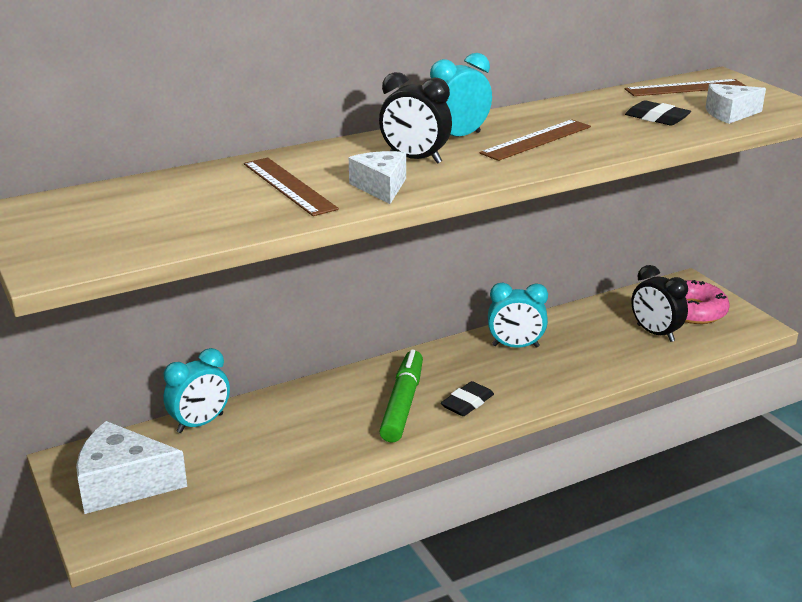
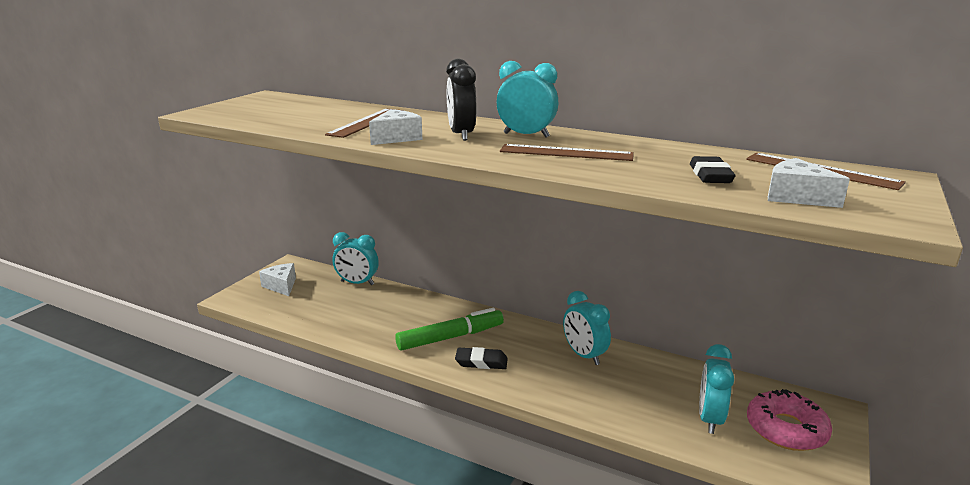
camera: 55 degrees right, 5 degrees down
white cheese [76,421,187,514] -> white cheese [259,263,296,296], size x0.60
black clock [631,265,688,342] -> turquoise clock [699,344,734,434]

